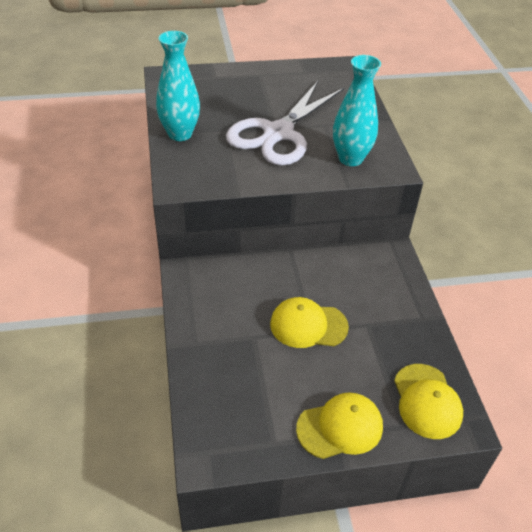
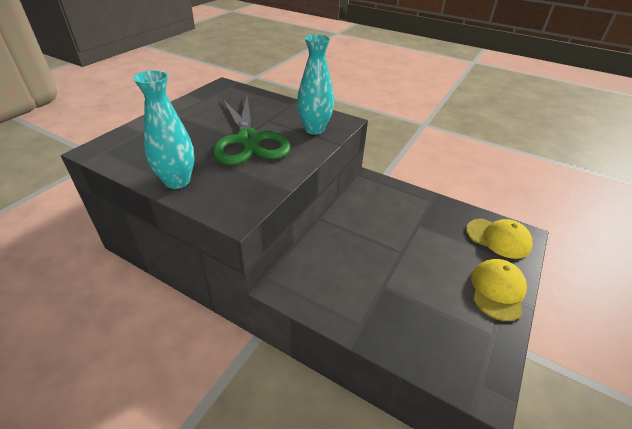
camera: 50 degrees left, 5 degrees down
white scissors [226,81,344,166] -> green scissors [213,97,291,165]
yellow cap [270,297,349,348] -> none

